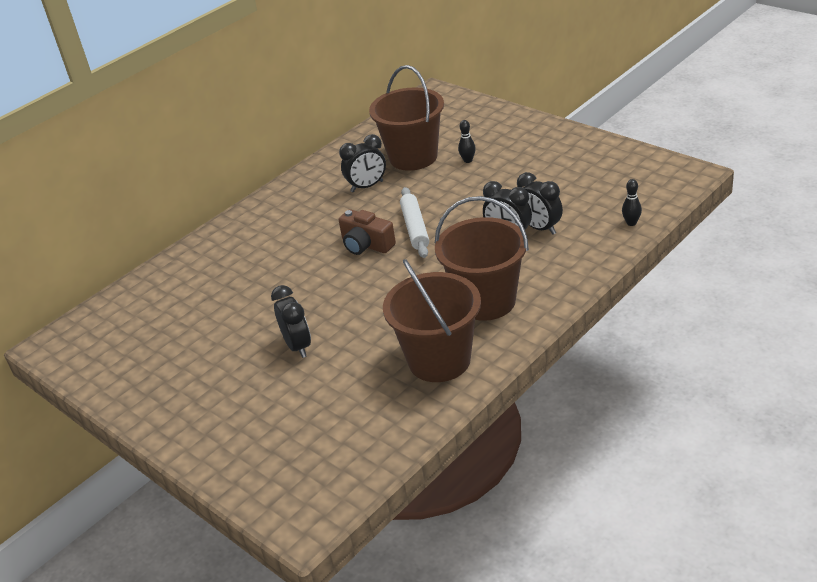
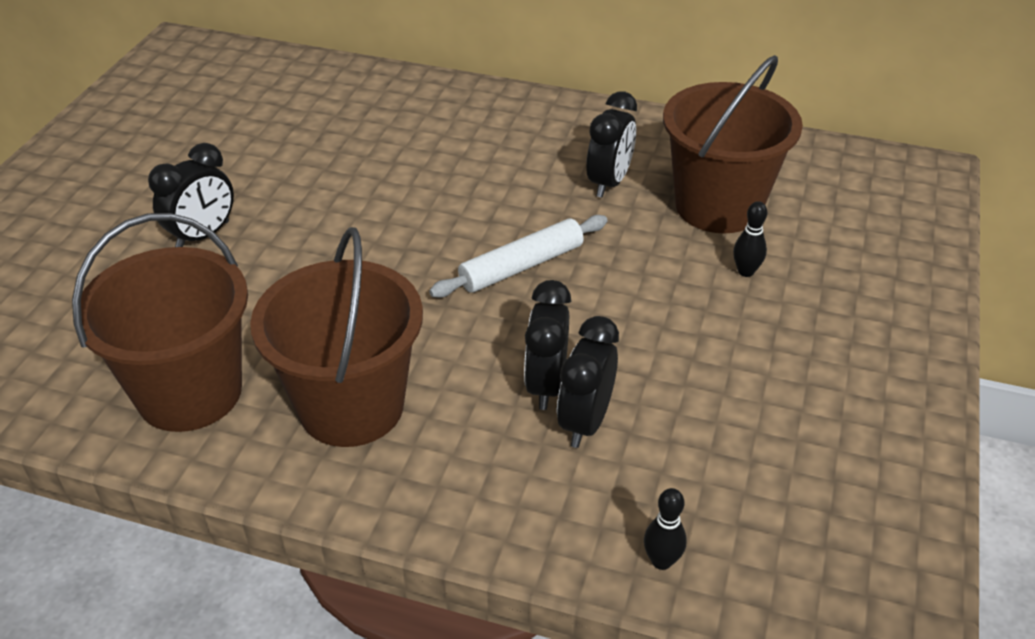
camera: 60 degrees right, 5 degrees up
black clock [339,134,386,192] -> black clock turned 105 degrees counterclockwise [586,91,637,198]
brown camera [339,209,396,255] -> none

